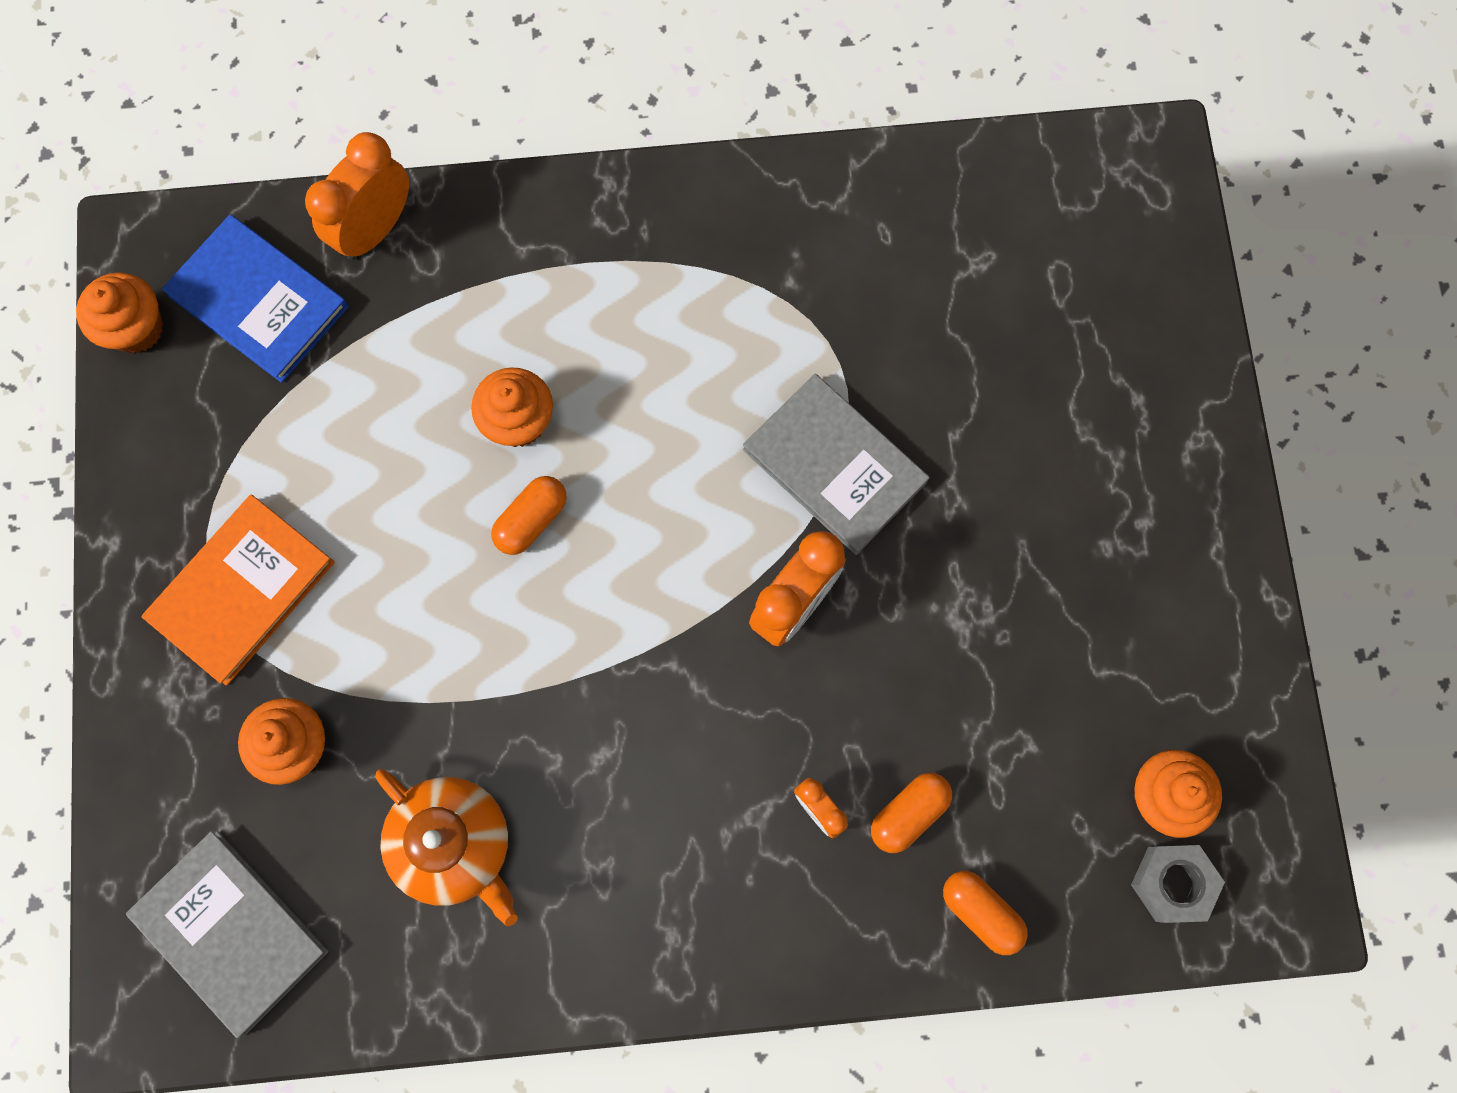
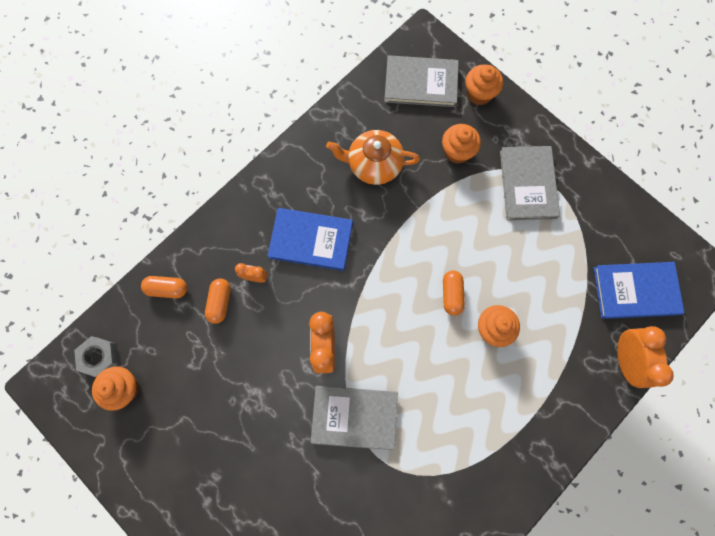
camera: 140 degrees right, 0 degrees up
orange cupcake [76,272,163,353] -> orange cupcake moved to [466,64,503,105]
orange book [141,494,335,686] -> grey book [500,146,560,220]
none -> blue book [268,208,353,271]

